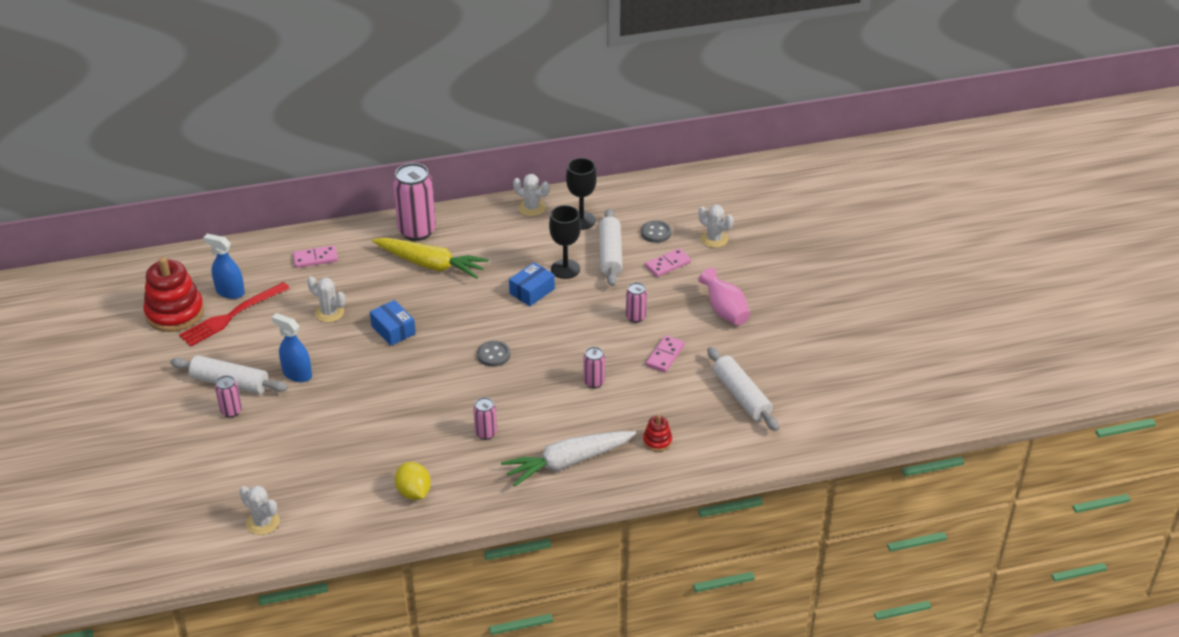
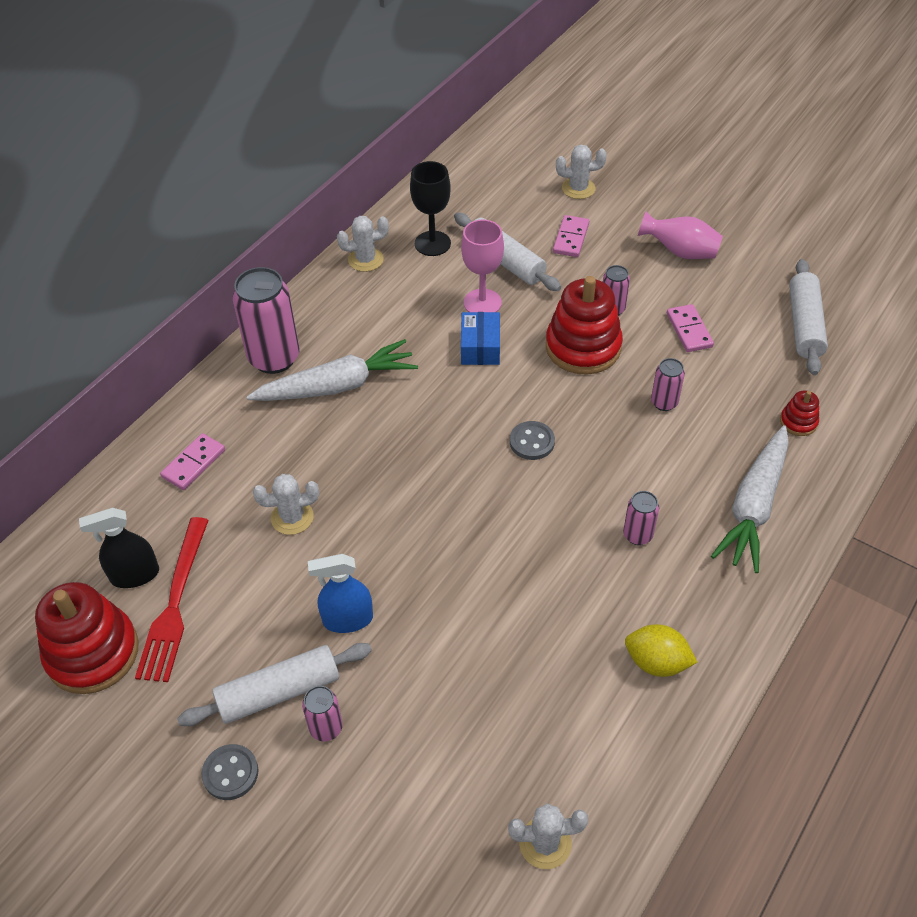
camera: 40 degrees left, 10 degrees up
blue spray bottle [203,234,245,299] -> black spray bottle [79,508,159,588]
blue box [370,300,416,346] -> none
yellow carrot [372,238,489,279] -> white carrot [247,339,418,401]
black goblet [549,205,581,279] -> pink goblet [461,220,504,312]
grey button [641,220,671,243] -> grey button moved to [201,744,258,800]
white rolling pin [707,347,779,431] -> white rolling pin turned 75 degrees clockwise [789,259,828,375]
none -> red stacking toy [546,276,623,375]

